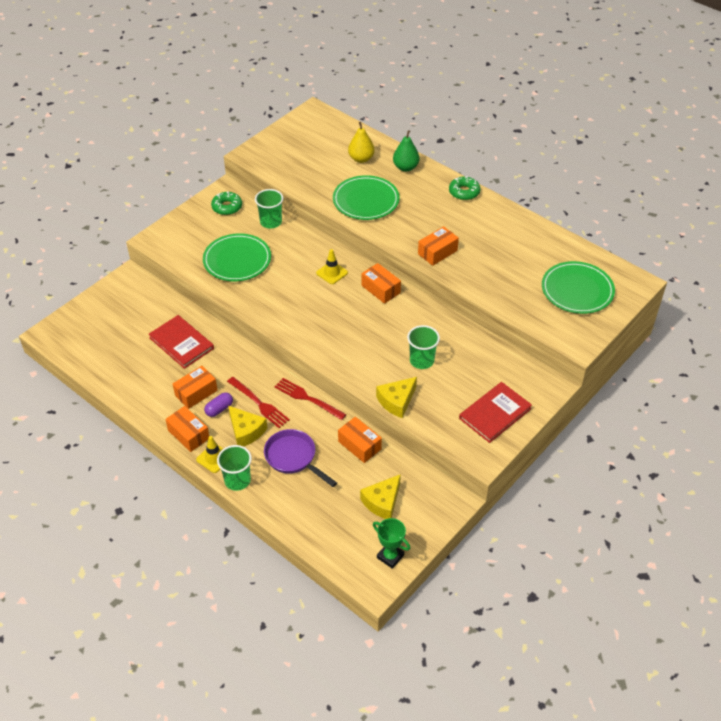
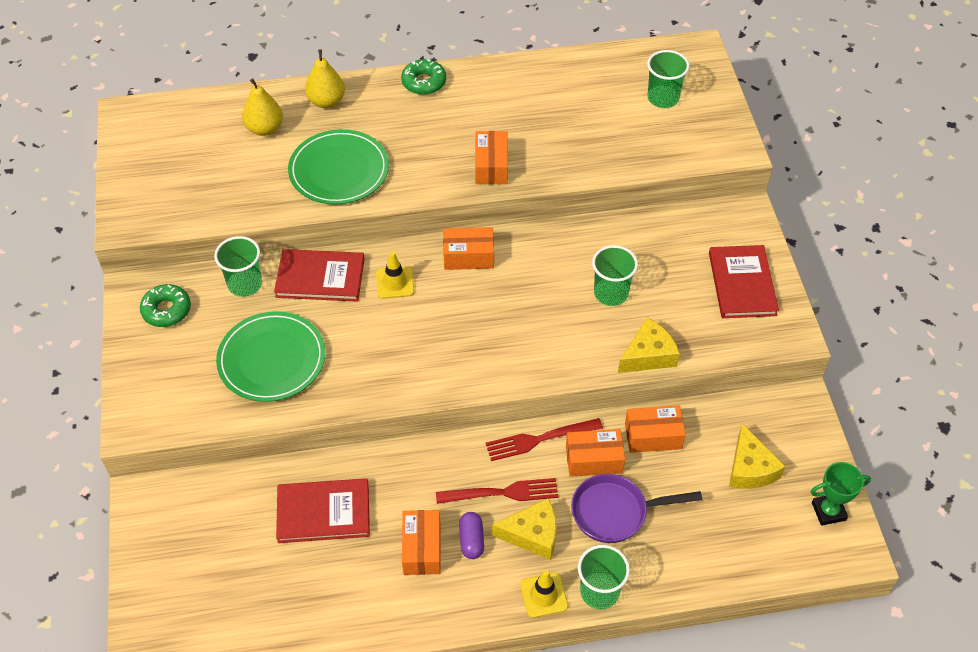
camera: 50 degrees left, 5 degrees up
orange box [165,406,209,452] -> orange box moved to [566,429,625,477]
yellow cheese [376,377,417,418] -> yellow cheese turned 120 degrees counterclockwise [618,317,680,373]
green pear [393,130,419,171] -> yellow pear [305,49,345,108]
green plate [542,261,615,314] -> green cup [647,50,689,108]
none -> red book [274,249,365,302]

